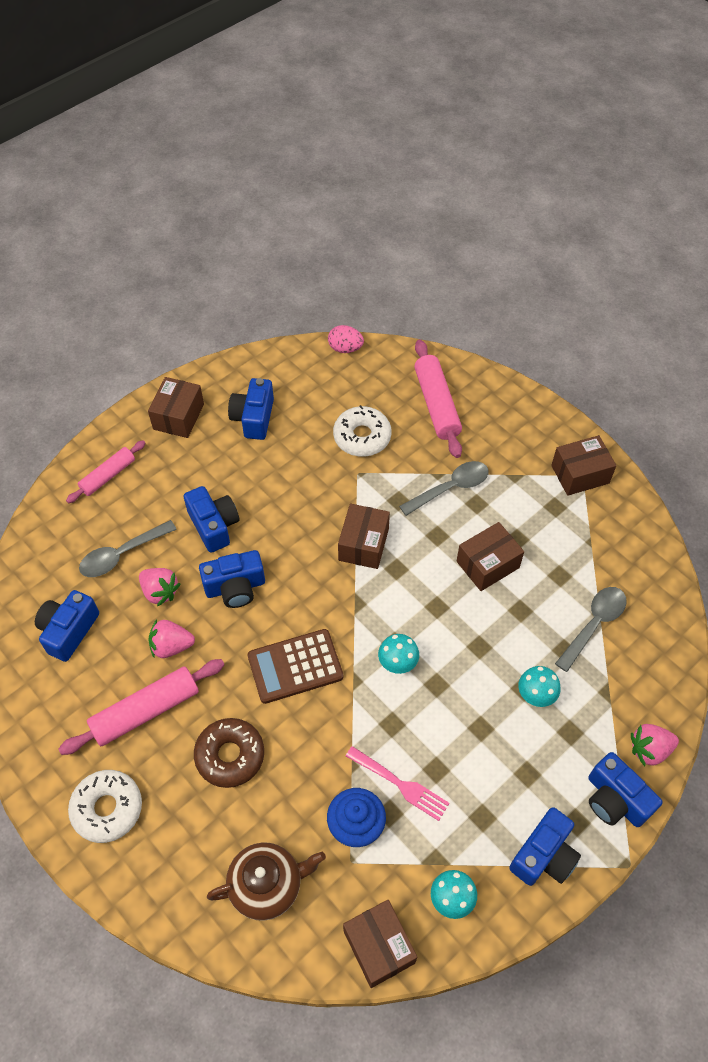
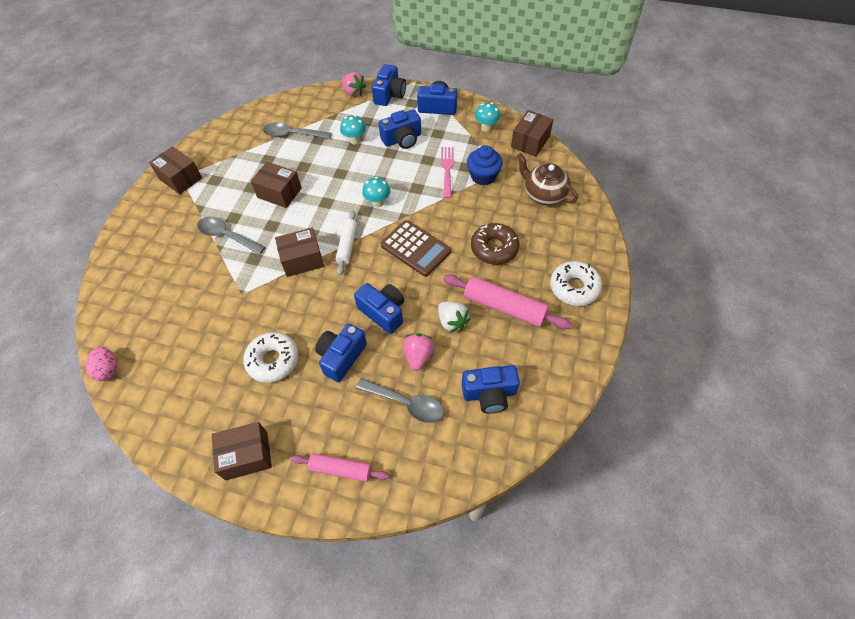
camera: 120 degrees left, 0 degrees up
pink strawberry [148,619,195,658] -> white strawberry [438,302,470,333]
blue camera [228,378,274,440] -> blue camera moved to [379,109,421,149]
white donut [333,405,391,457] -> white donut moved to [243,332,299,383]
pink rolling pin [414,340,462,458] -> none
none -> white rolling pin [336,210,357,275]

